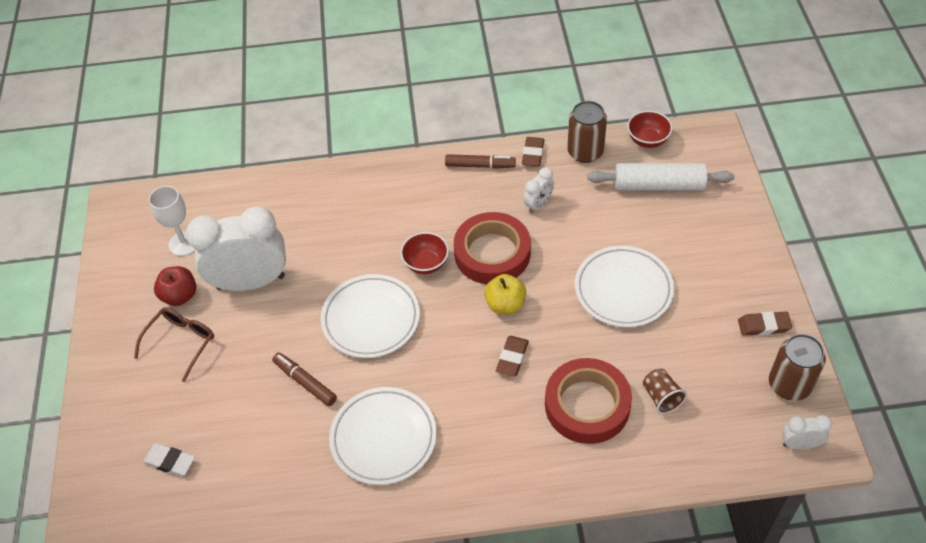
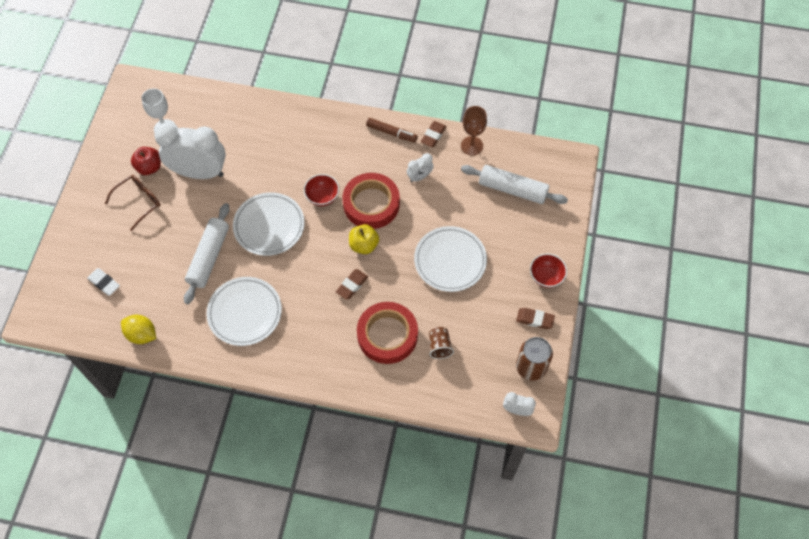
camera: 15 degrees right, 10 degrees up
brown marker [272,353,337,406] -> white rolling pin [184,203,230,304]
brown can [567,101,607,163] -> brown goblet [461,106,487,156]
red bowl [627,111,673,148] -> red bowl moved to [530,253,567,288]
none -> yellow lemon [121,315,156,344]

